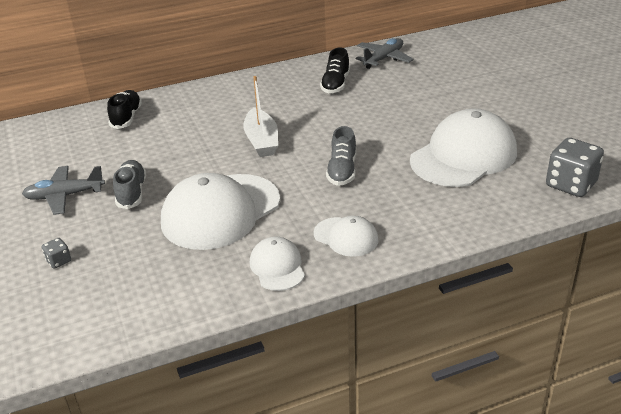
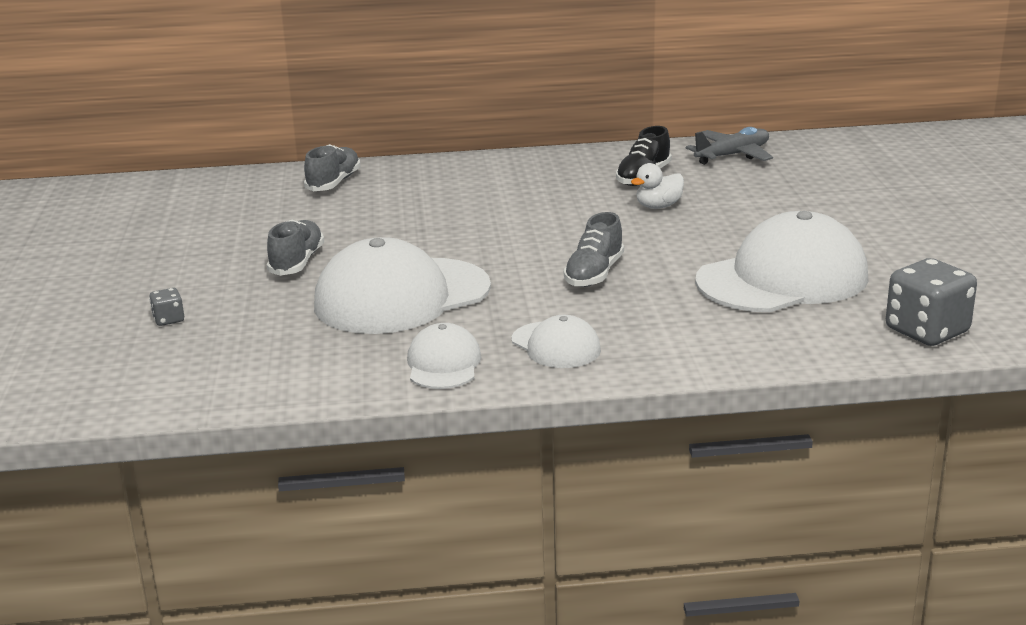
camera: 15 degrees right, 10 degrees down
grey plane [22,166,105,215] -> none
black shoe [107,90,142,129] -> grey shoe [304,144,360,191]
white boat [243,76,278,157] -> none
none -> white duck [631,163,684,209]

